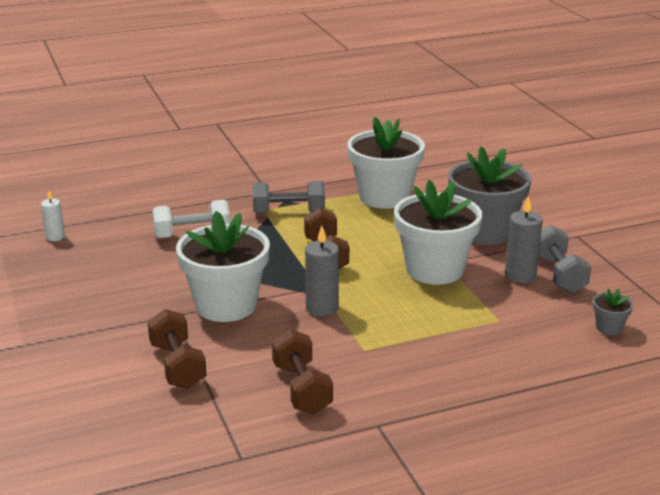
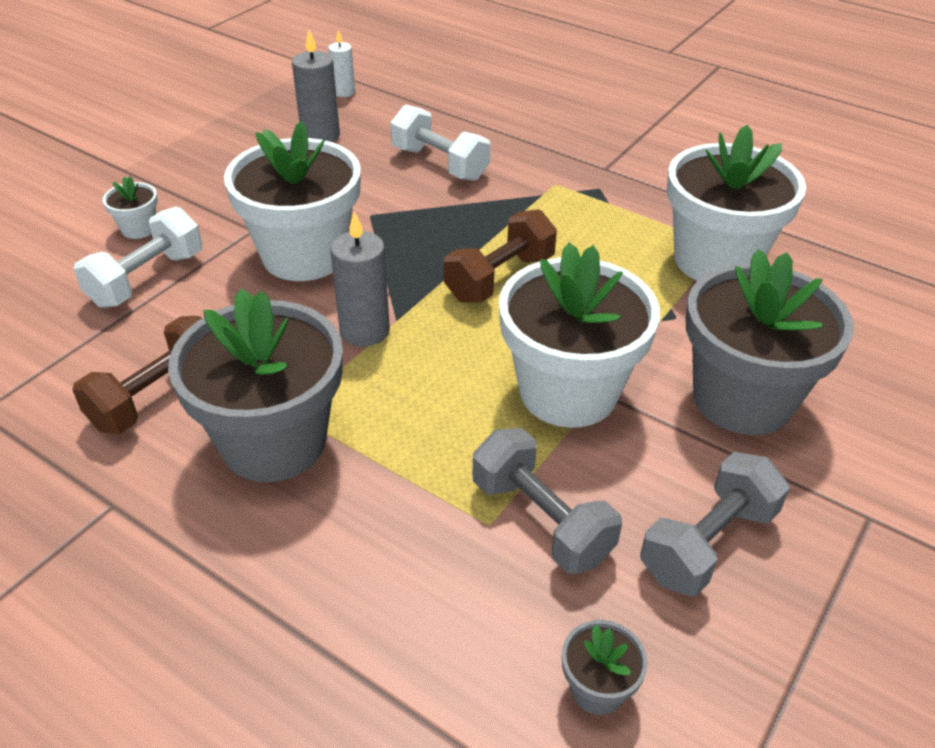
camera: 55 degrees right, 15 degrees up
brown dumbbell [147,309,207,389] -> white dumbbell [74,207,203,308]
grey dumbbell [253,181,325,214] -> grey dumbbell moved to [473,428,622,574]
grey candle [505,195,543,283] -> grey candle moved to [292,30,340,142]
none -> white flower pot [103,176,158,239]
none -> grey flower pot [168,288,343,482]

